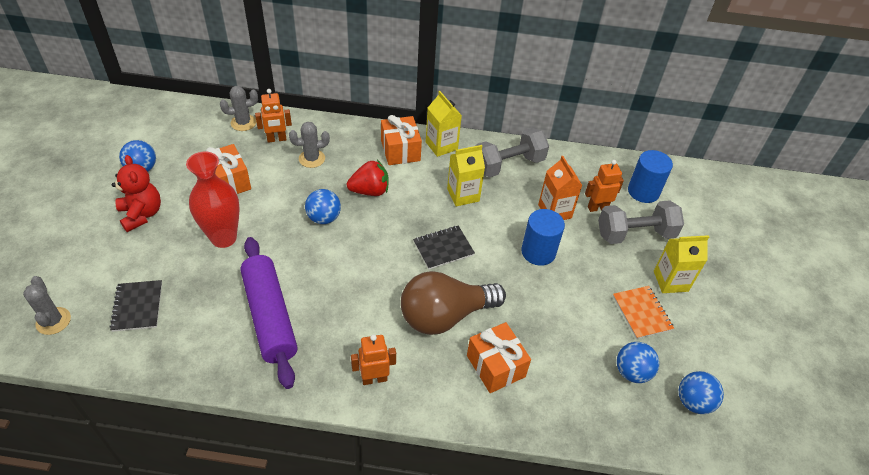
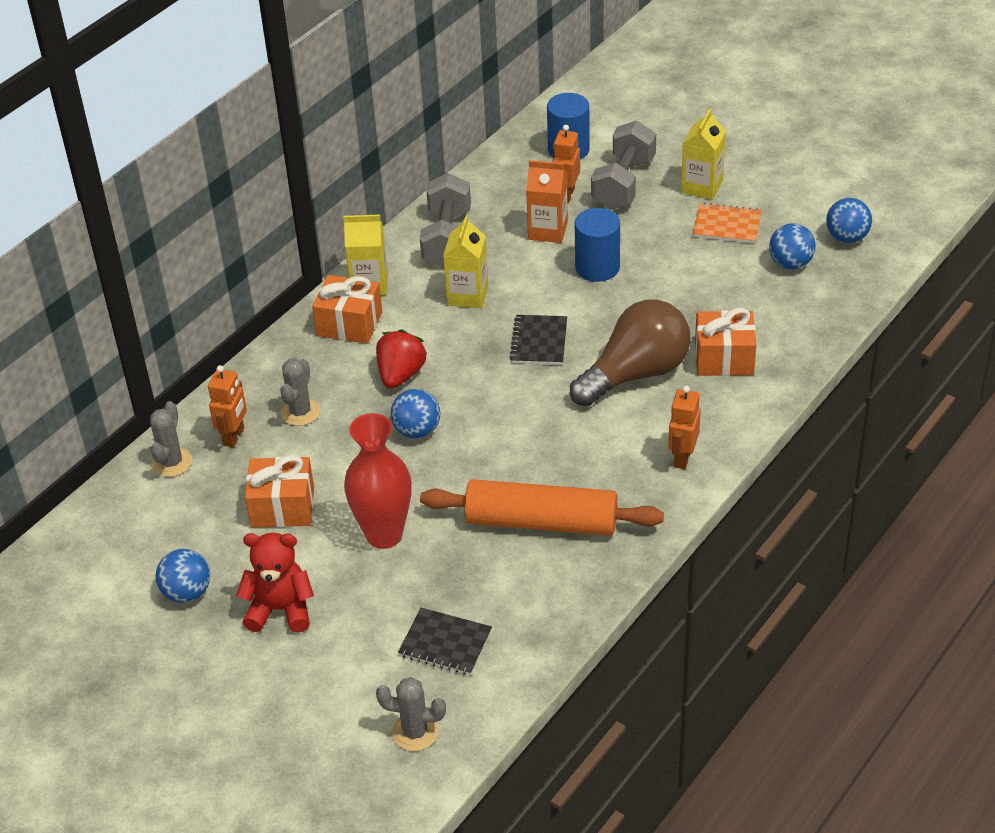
camera: 55 degrees left, 5 degrees down
purple rolling pin [240,237,297,389] -> orange rolling pin [420,479,664,536]
brown light bulb [401,271,506,335] -> brown light bulb turned 135 degrees counterclockwise [570,299,690,407]

